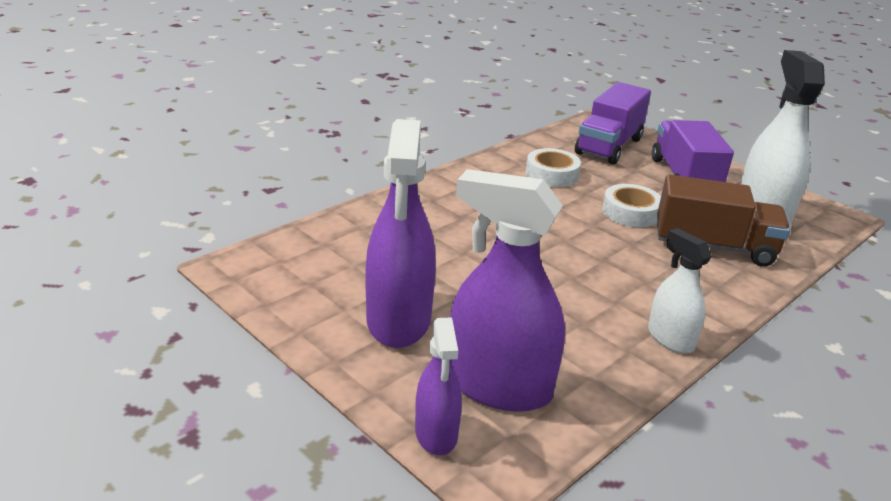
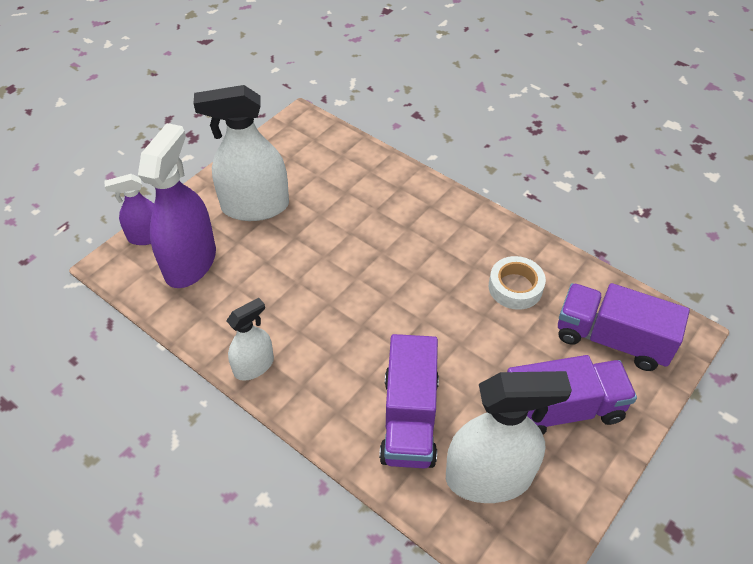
camera: 85 degrees right, 20 degrees up
purple spray bottle [365,119,436,348] -> white spray bottle [193,85,289,221]
white tape [602,184,661,227] -> none
brown truck [657,174,790,267] -> purple truck [379,334,439,468]

